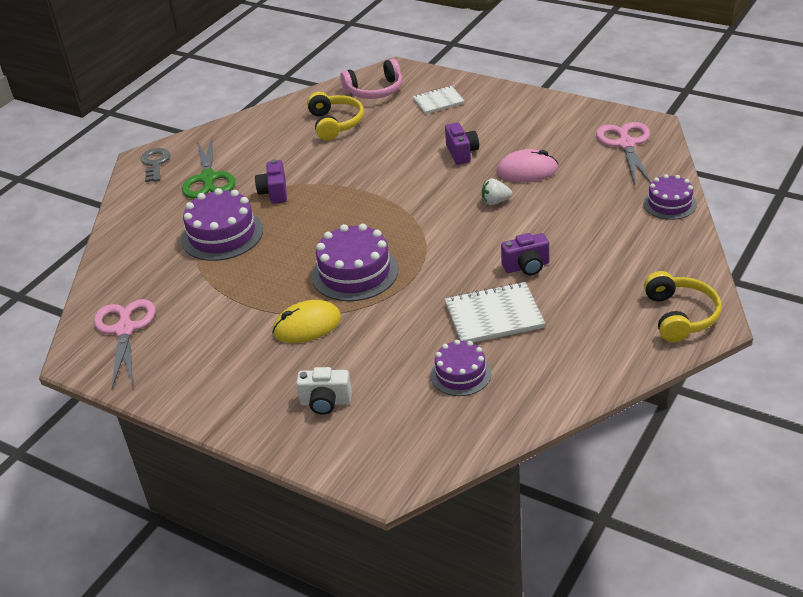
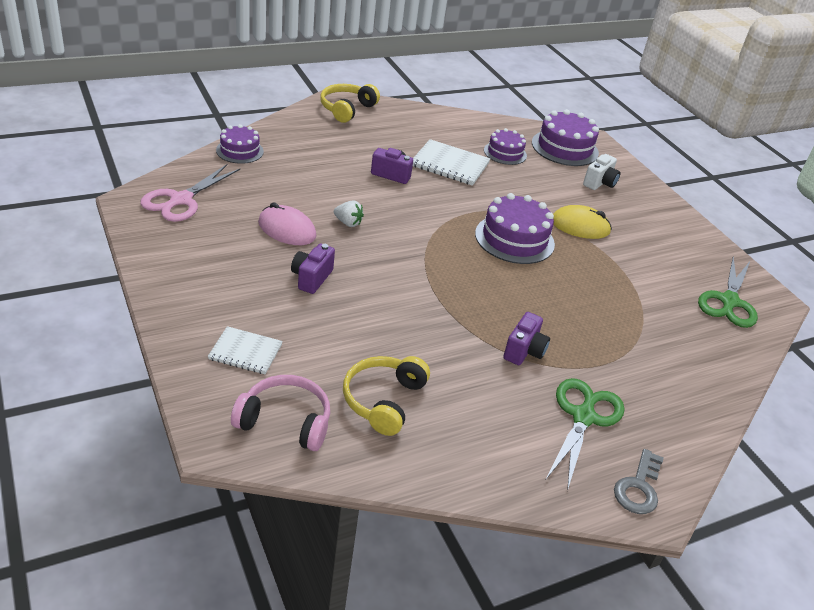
camera: 155 degrees left, 0 degrees up
pink scissors [94,299,156,389] -> green scissors [698,257,758,328]
purple cake [181,188,263,261] -> purple cake moved to [532,109,599,166]
white camera [296,367,352,415] -> white camera turned 90 degrees clockwise [583,154,620,190]

